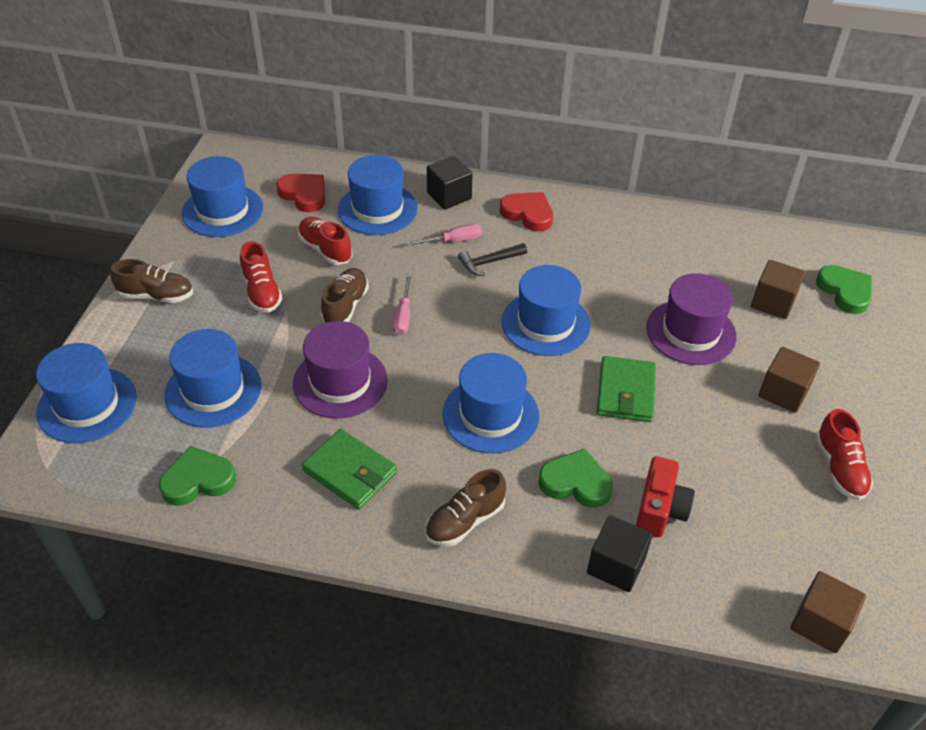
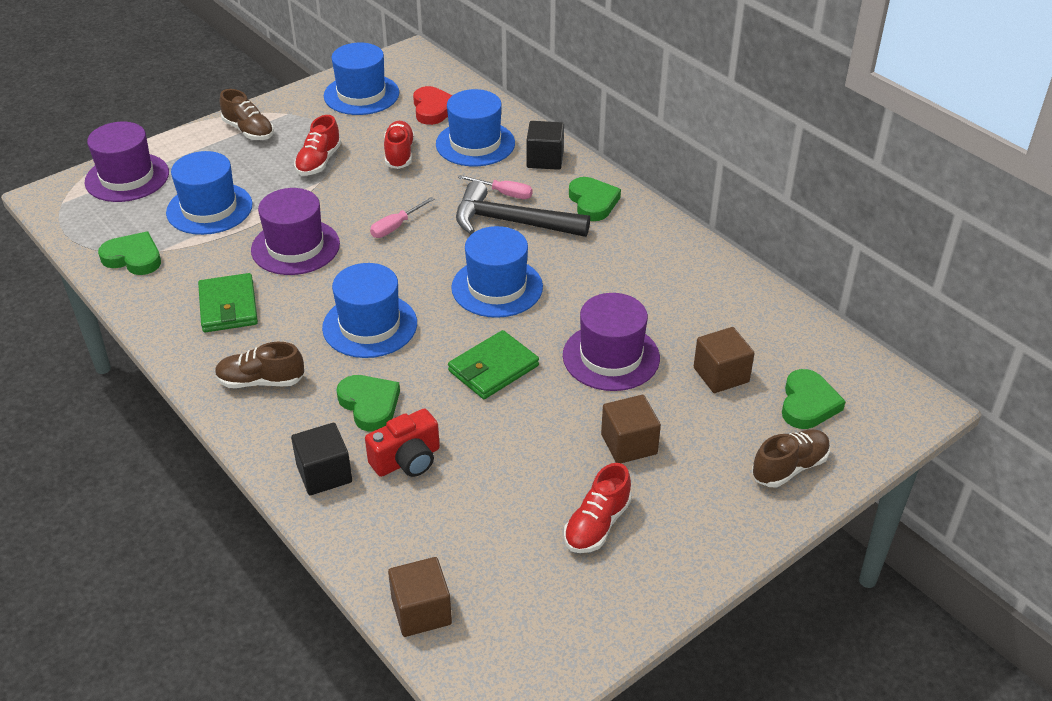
camera: 40 degrees right, 5 degrees down
blue hat [36,343,137,443] -> purple hat [84,122,169,202]
brown shoe [321,268,369,323] -> brown shoe moved to [752,429,830,487]
black hammer [458,243,527,276] -> black hammer [456,181,590,237], size x1.94
red heart [500,192,553,232] -> green heart [569,177,621,221]

